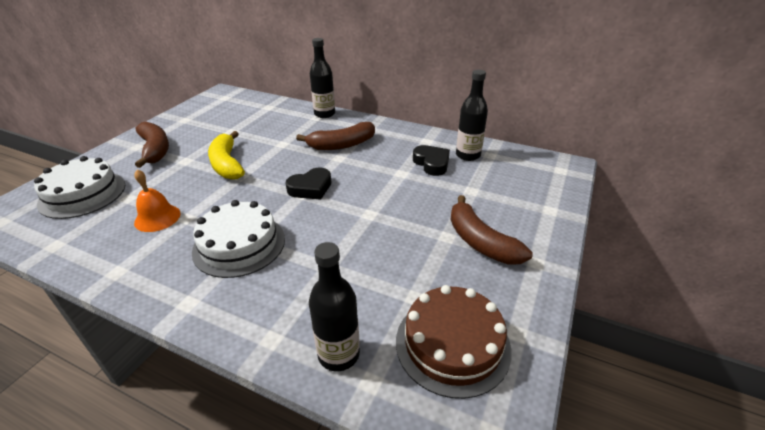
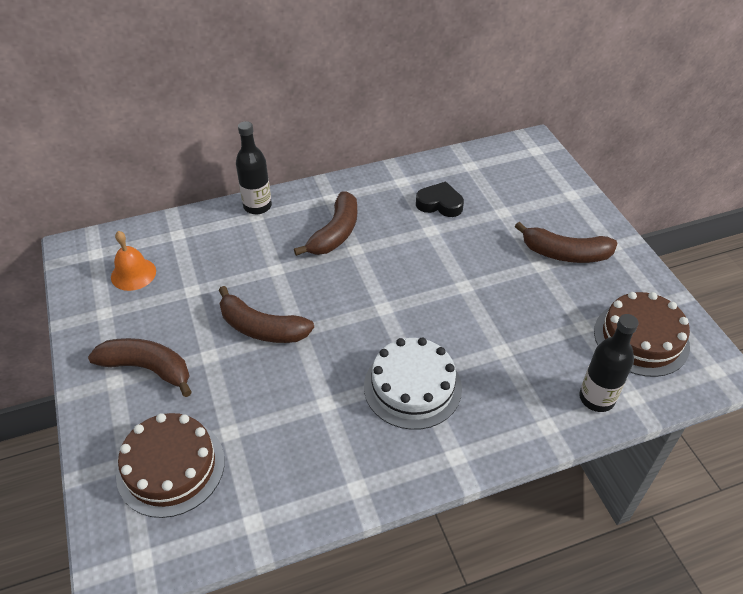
camera: 45 degrees left, 10 degrees up
white cake [34,156,125,219] -> brown cake [116,413,225,518]
orange bell [134,169,181,232] -> orange bell moved to [111,231,156,291]
yellow banana [208,131,245,179] -> brown banana [219,286,314,343]
black heart [285,168,331,200] -> none
black bottle [456,70,488,161] -> none

